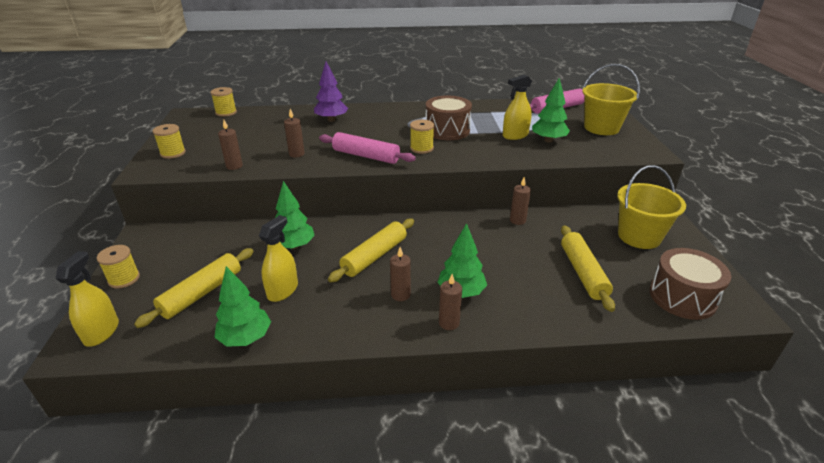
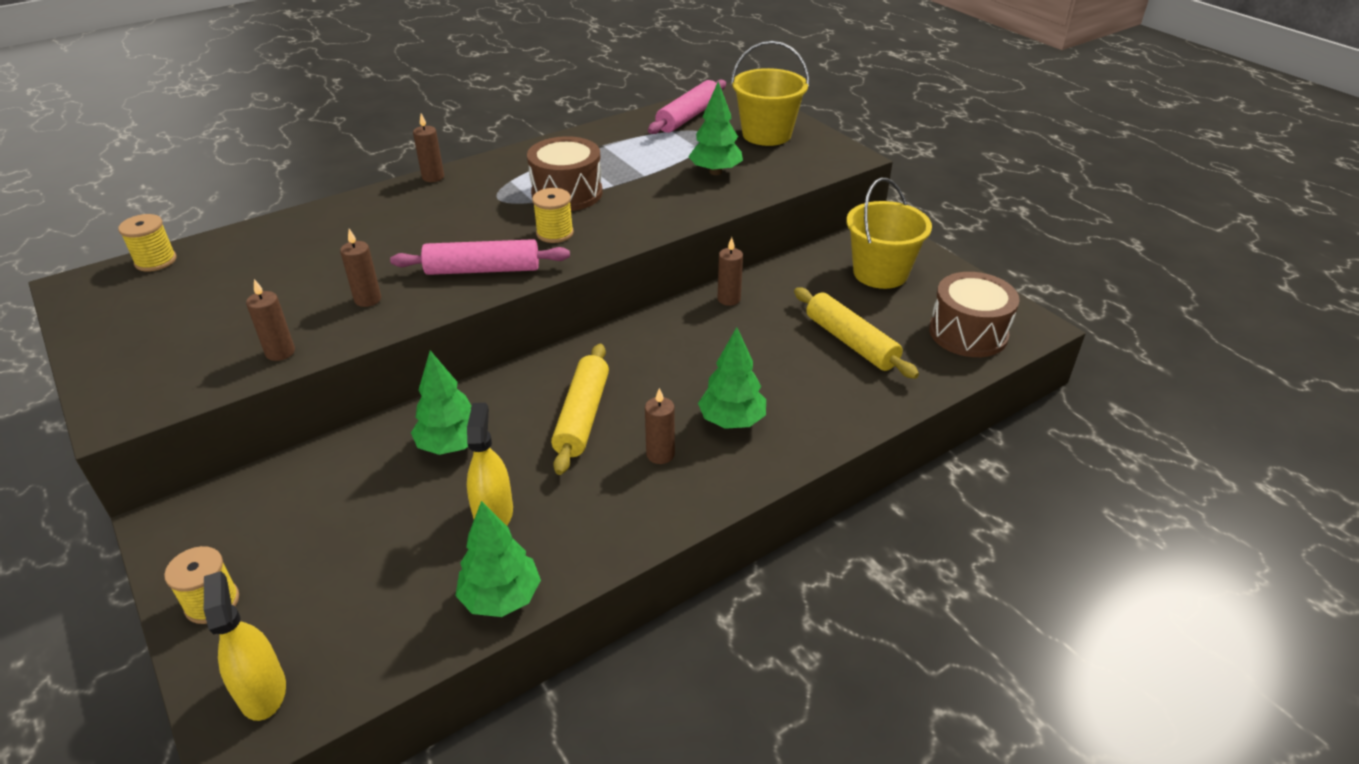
camera: 30 degrees left, 5 degrees up
yellow rolling pin [134,248,254,328] -> none
yellow spool [153,124,186,159] -> none
purple tree [314,61,348,122] -> none
brown candle [439,274,462,330] -> brown candle moved to [413,113,444,182]
yellow spray bottle [503,75,532,140] -> none

